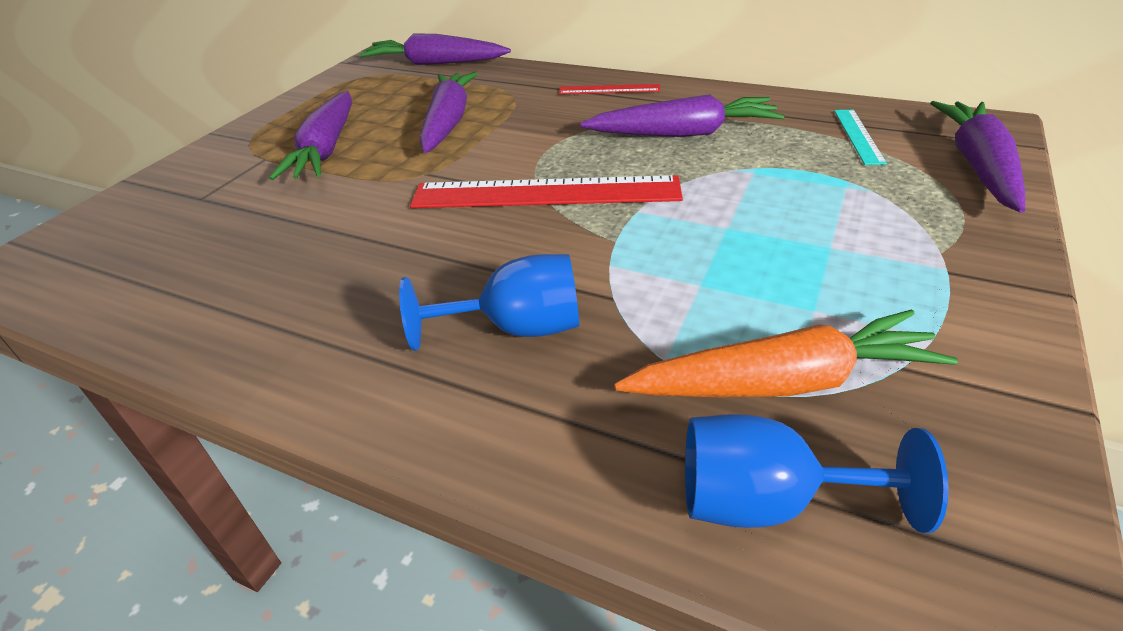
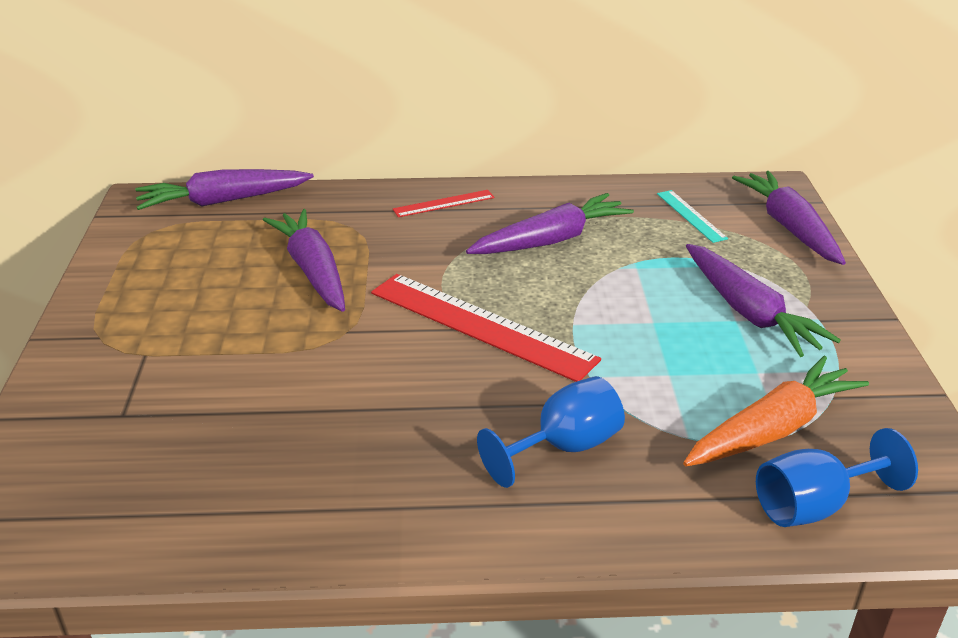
camera: 30 degrees left, 5 degrees down
purple carrot [269,91,352,180] -> purple carrot moved to [686,244,841,357]
red ruler [410,175,683,208] -> red ruler turned 60 degrees clockwise [371,274,601,382]

